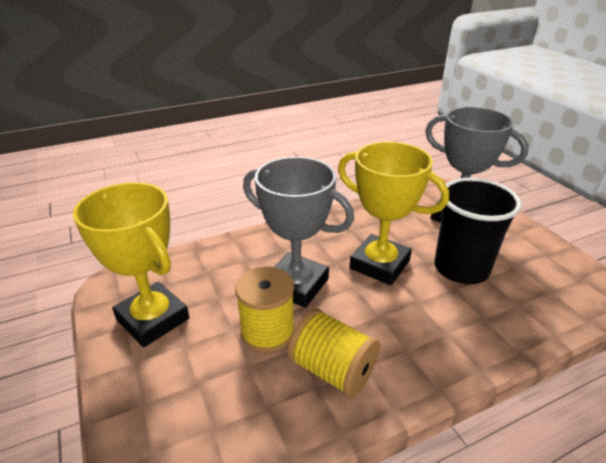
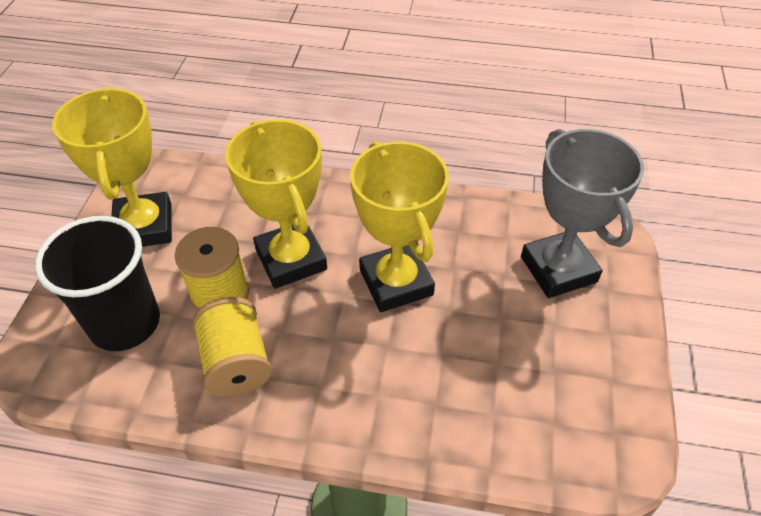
camera: 35 degrees right, 15 degrees up
grey trophy [243,157,354,308] -> yellow trophy [225,119,327,289]
black cup [434,178,522,284] -> black cup moved to [35,216,160,351]

